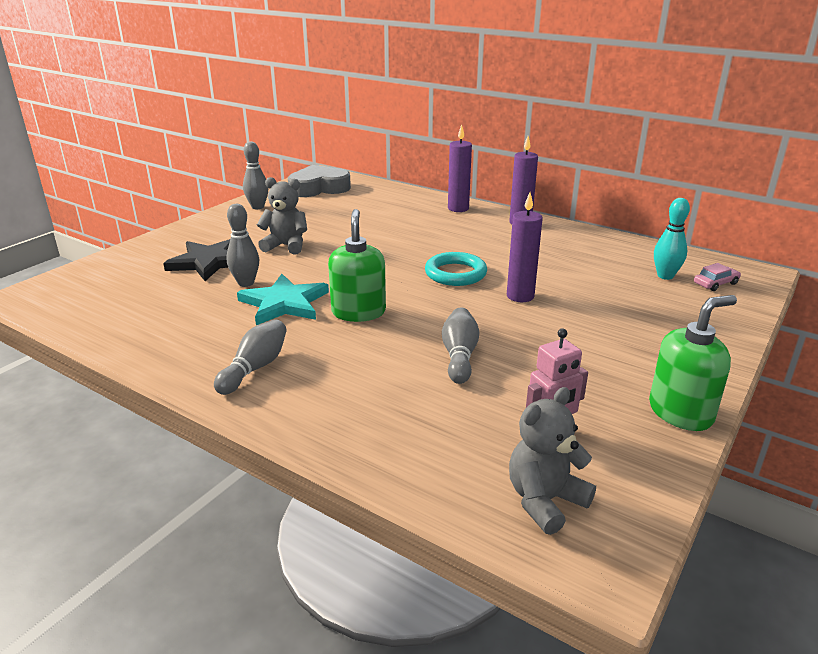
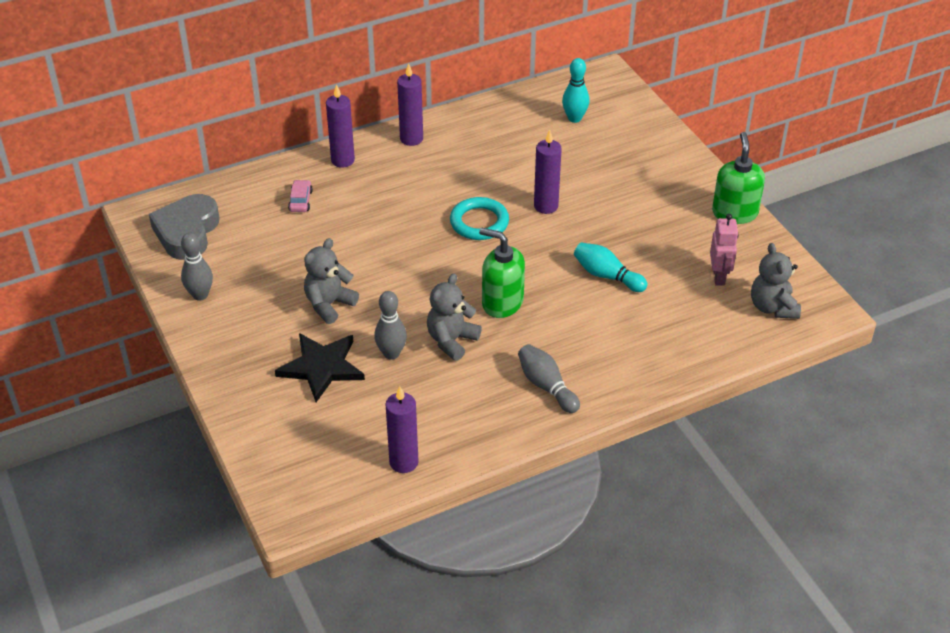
camera: 60 degrees left, 15 degrees up
turquoise star [237,274,329,325] -> grey teddy bear [427,274,482,361]
grey bowling pin [442,307,479,384] -> turquoise bowling pin [574,243,647,292]
pink car [694,263,741,291] -> pink car moved to [288,180,313,212]
none -> purple candle [385,386,419,473]

